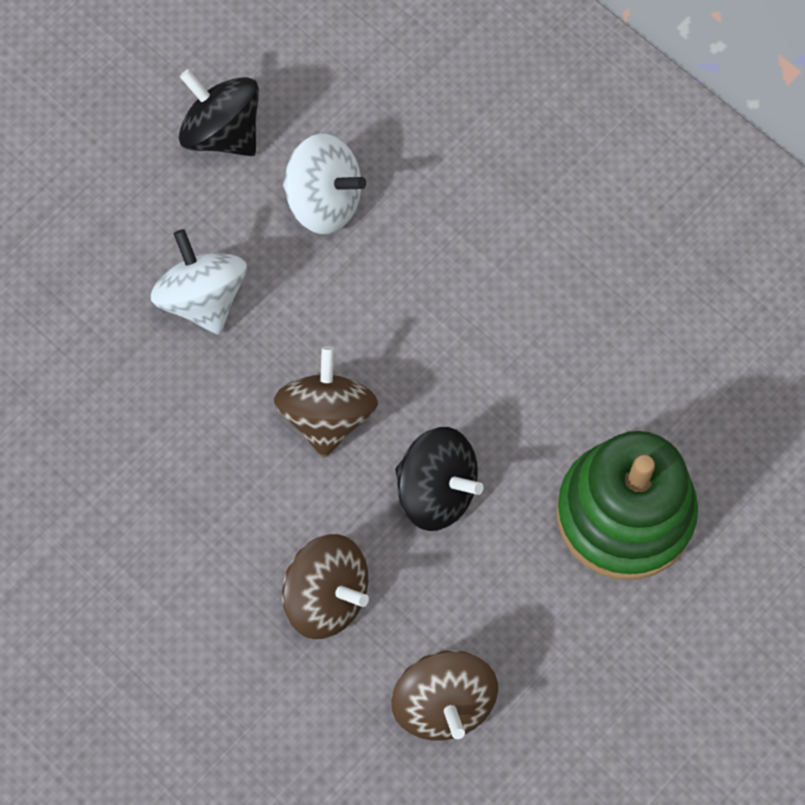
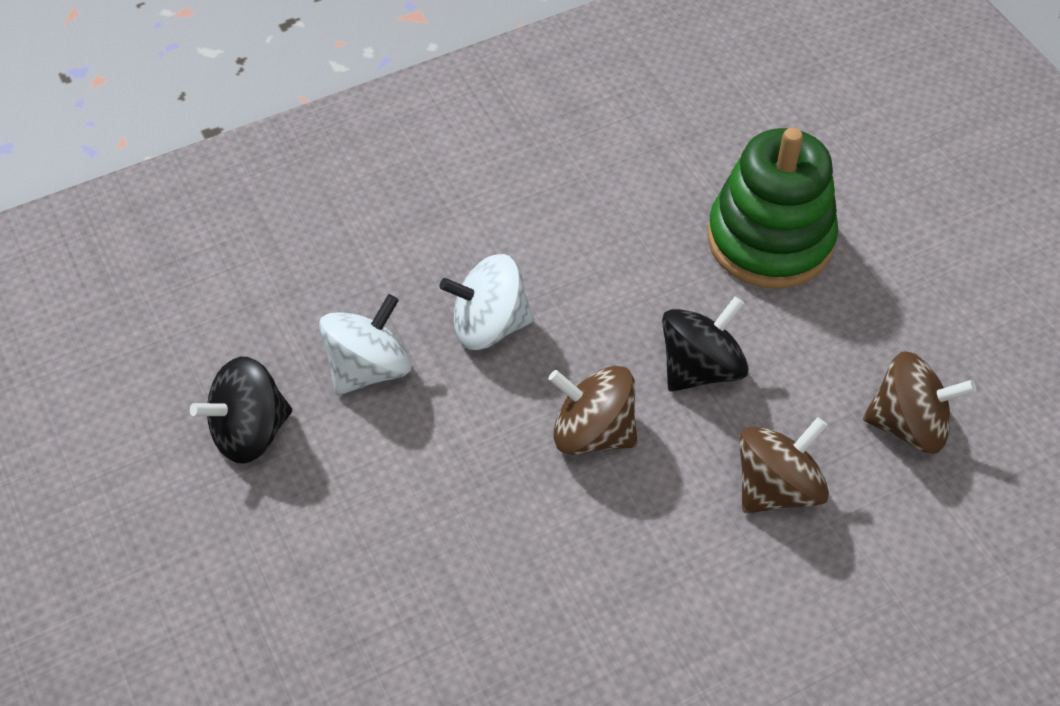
camera: 70 degrees left, 15 degrees down
white spinning top [151,229,247,335] -> white spinning top moved to [439,254,534,350]

